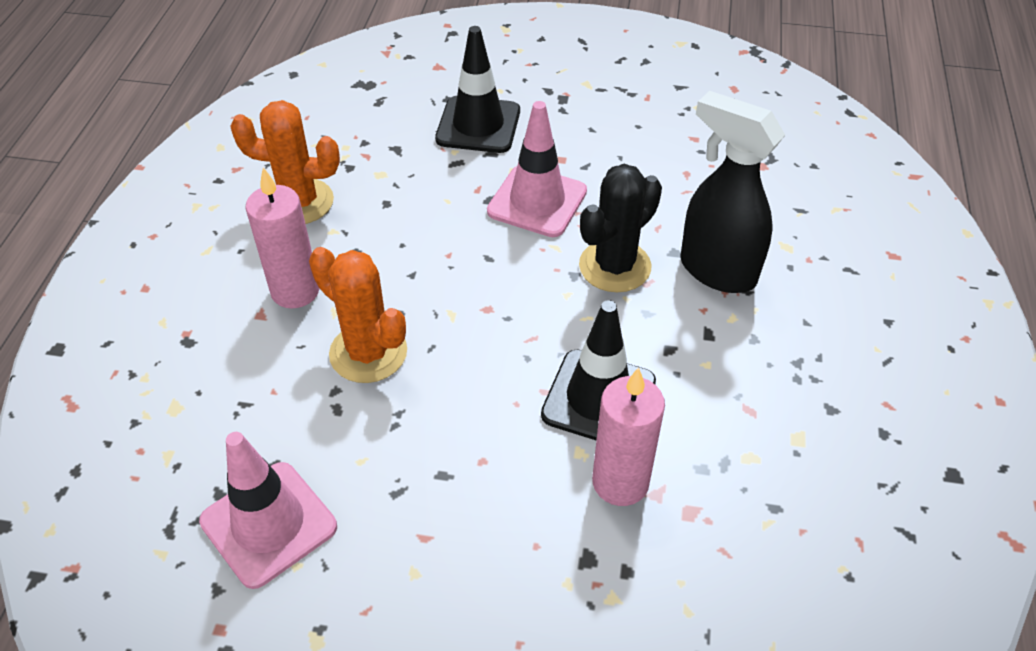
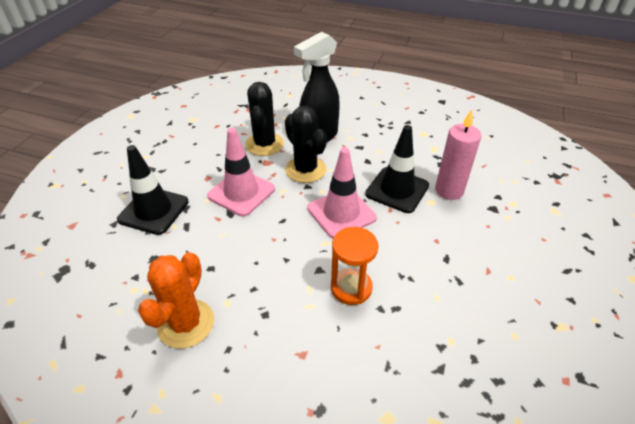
camera: 80 degrees left, 5 degrees down
pink traffic cone [199,432,337,589] -> pink traffic cone moved to [307,147,377,238]
pink candle [245,167,319,309] -> none
orange cactus [309,247,407,383] -> orange hourglass [331,227,378,305]
none -> black cactus [245,82,284,156]

